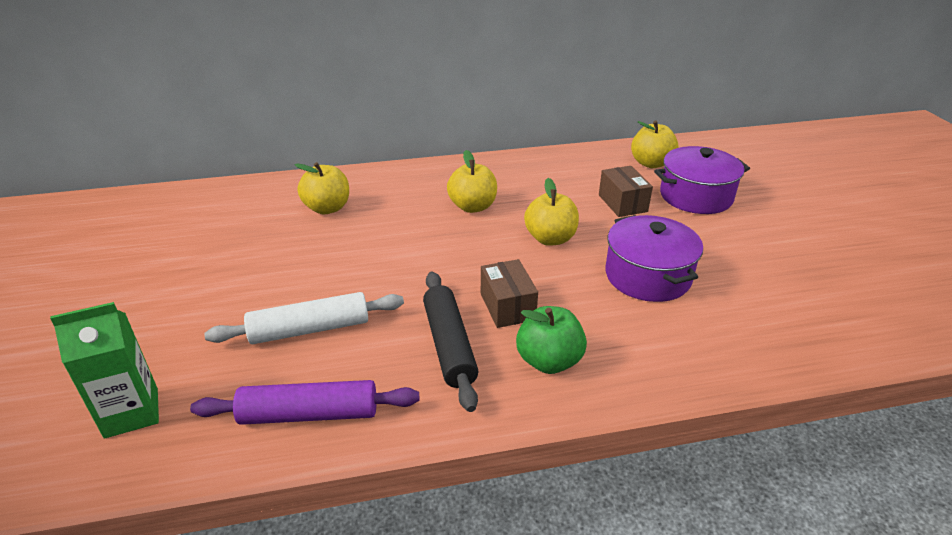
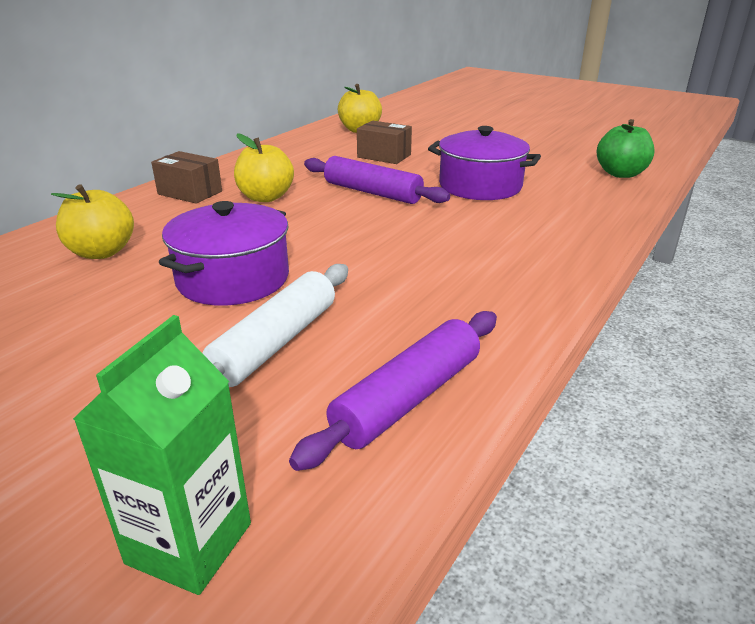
camera: 45 degrees left, 5 degrees down
black rolling pin [423,272,479,412] -> none
brown box [481,259,538,328] -> brown box moved to [151,151,222,204]
green apple [516,306,587,374] -> green apple moved to [596,119,655,178]
yellow apple [524,178,579,246] -> purple rolling pin [304,156,450,204]
purple pot [654,146,750,214] -> purple pot moved to [159,201,289,306]

